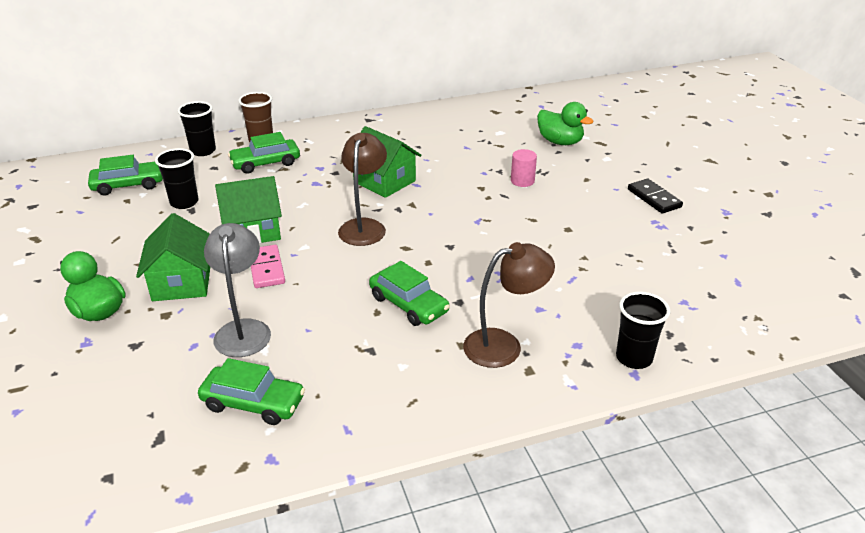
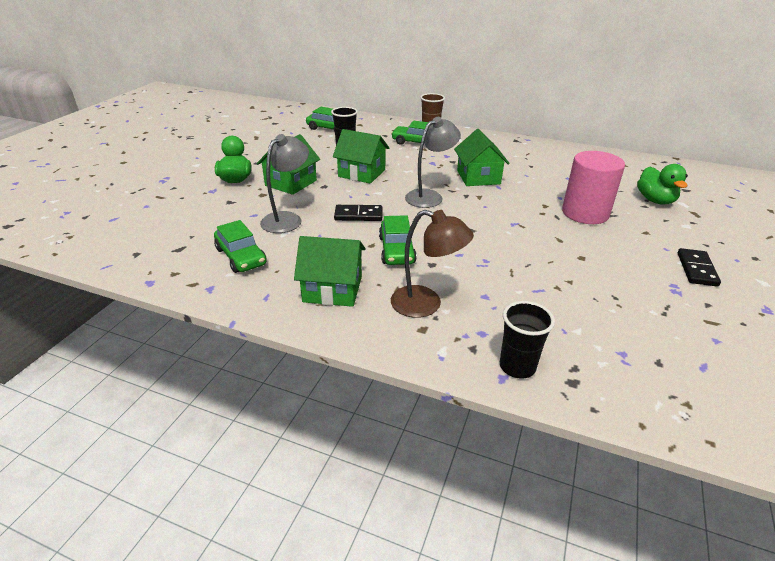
camera: 40 degrees right, 0 degrees up
black cup [177,101,216,156] -> none
pink domino [251,245,285,288] -> none
brown lamp [338,133,387,246] -> grey lamp [405,117,461,208]
pink cylinder [511,149,537,187] -> pink cylinder [562,151,625,224], size x2.11
none -> green house [294,236,366,307]
none -> black domino [334,205,383,221]

